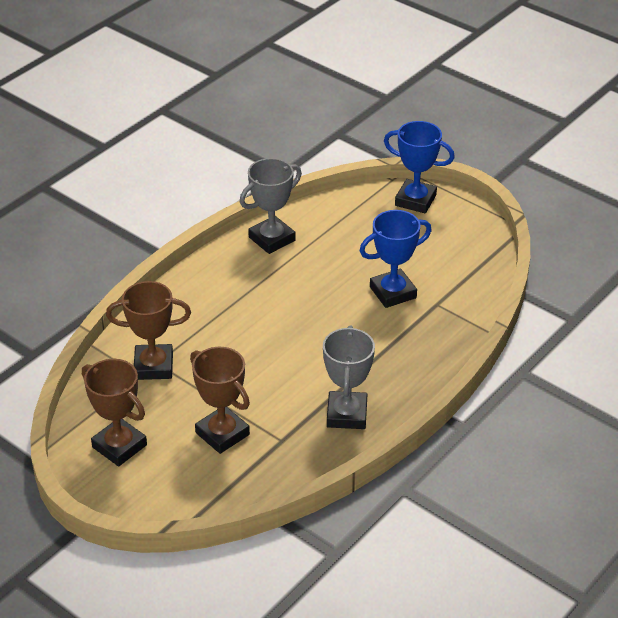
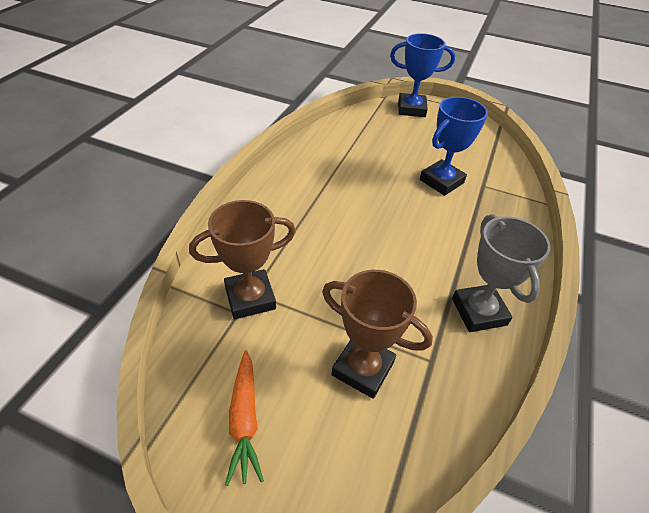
camera: 20 degrees left, 5 degrees up
brown trophy [82,359,147,466] -> orange carrot [225,350,264,486]
grey trophy [240,158,302,254] -> none

